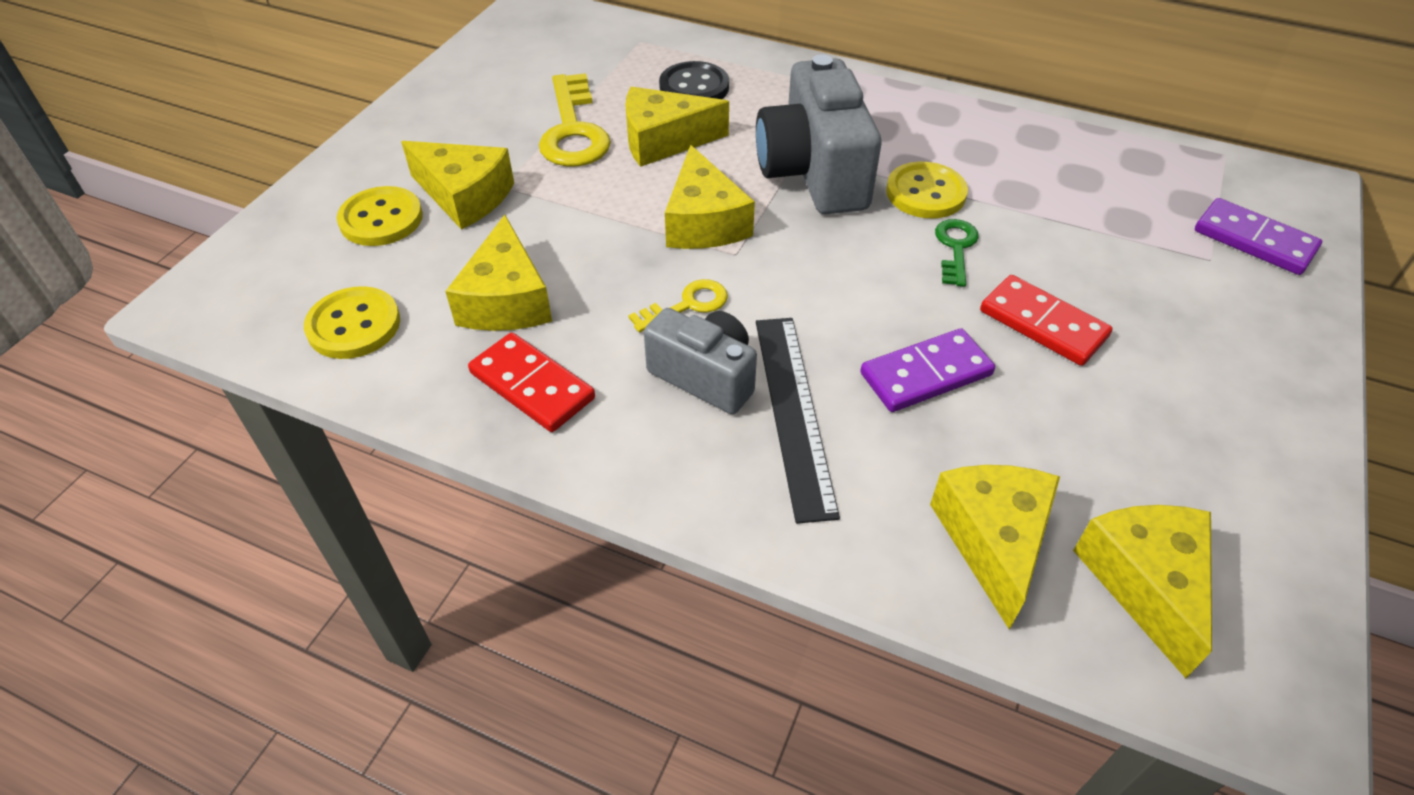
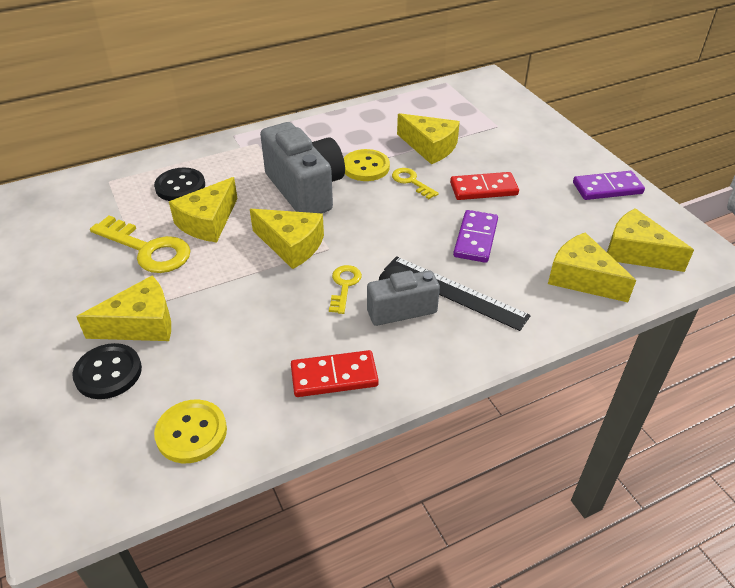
camera: 50 degrees left, 5 degrees down
yellow button [337,186,423,246] -> black button [72,343,142,399]
yellow cheese [445,215,552,331] -> yellow cheese moved to [397,113,460,164]
grey camera [756,54,881,214] -> grey camera turned 150 degrees counterclockwise [260,122,345,213]
green key [935,219,979,287] -> yellow key [392,168,439,199]
purple domino [1195,198,1322,275] -> purple domino moved to [573,171,645,200]

